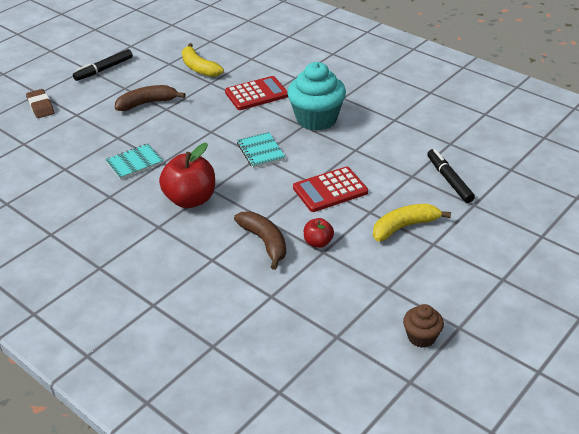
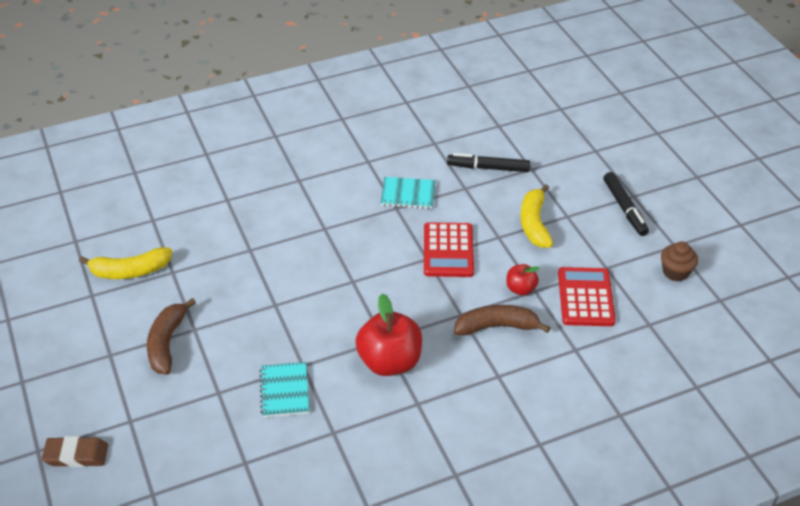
camera: 65 degrees left, 5 degrees up
black marker [73,49,133,81] -> black marker moved to [603,172,649,236]
red calculator [225,76,288,110] -> red calculator moved to [558,267,616,326]
turquoise notebook [237,132,286,168] -> turquoise notebook moved to [381,177,435,209]
turquoise cupcake [287,62,346,131] -> none

